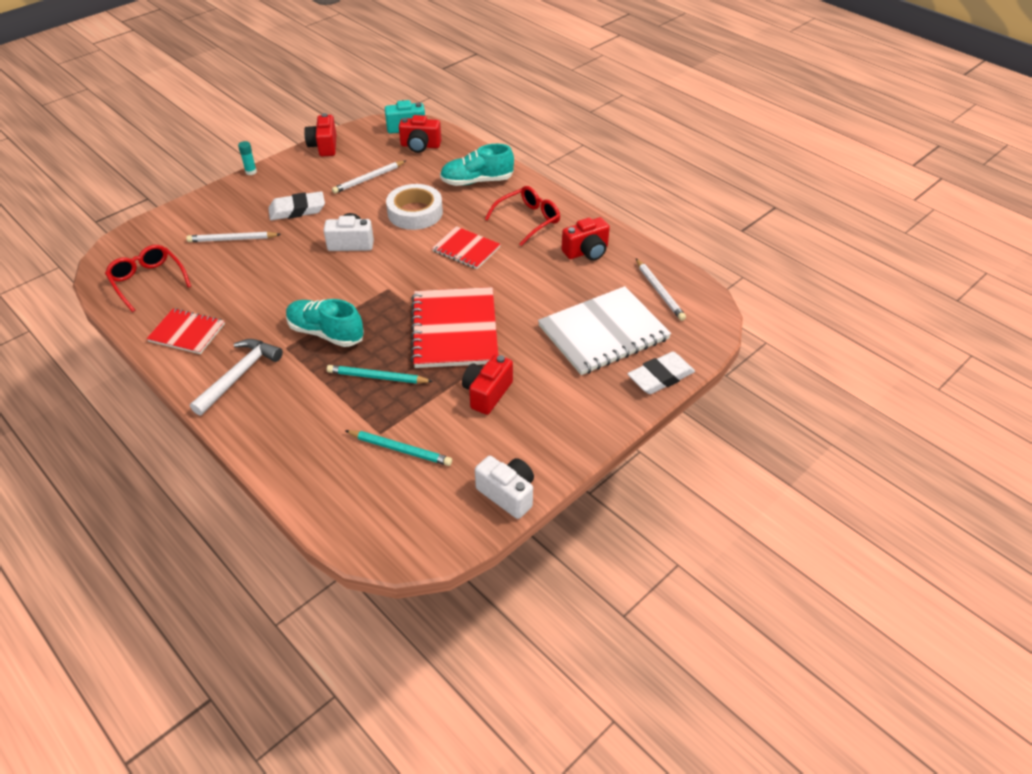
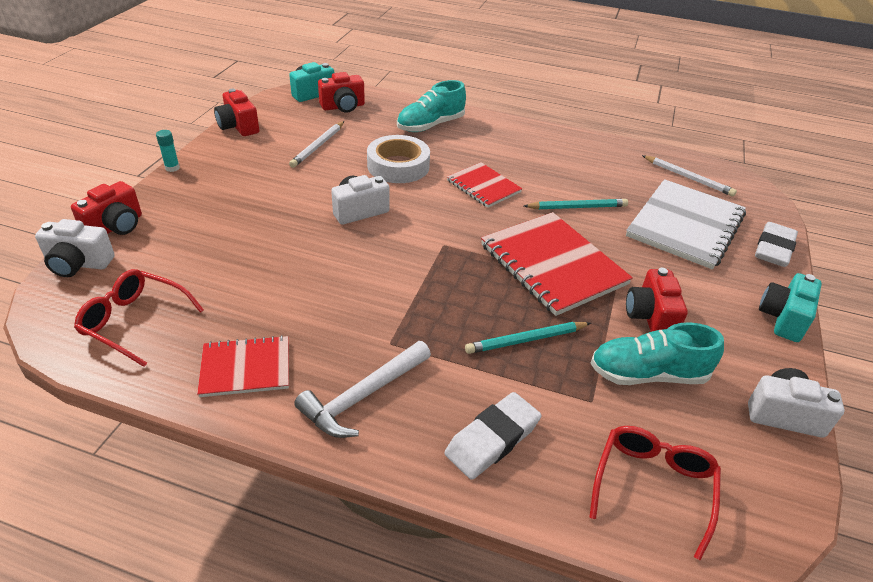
camera: 30 degrees left, 5 degrees down
white pencil [186,232,281,242] -> none
white hammer [190,339,283,415] -> white hammer turned 135 degrees counterclockwise [294,341,431,438]
white eraser [268,191,325,220] -> white eraser moved to [444,392,541,480]
turquoise shoe [286,299,364,347] -> turquoise shoe moved to [591,322,724,385]
turquoise pencil [345,430,452,466] -> turquoise pencil moved to [524,199,628,209]
red notebook [432,226,501,269] -> red notebook turned 45 degrees clockwise [447,162,522,208]
red glasses [485,186,560,246] -> red glasses moved to [589,426,721,560]
red camera [561,217,610,261] -> red camera moved to [71,181,142,235]
none -> white camera [35,219,115,277]
none -> turquoise camera [759,273,822,342]

